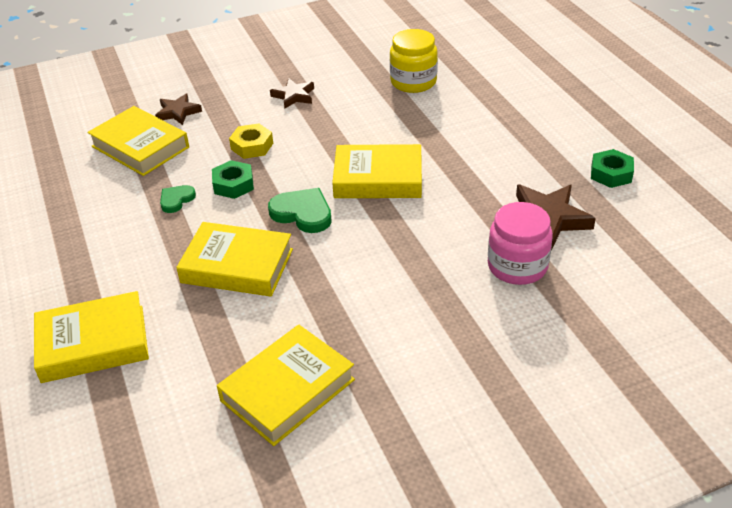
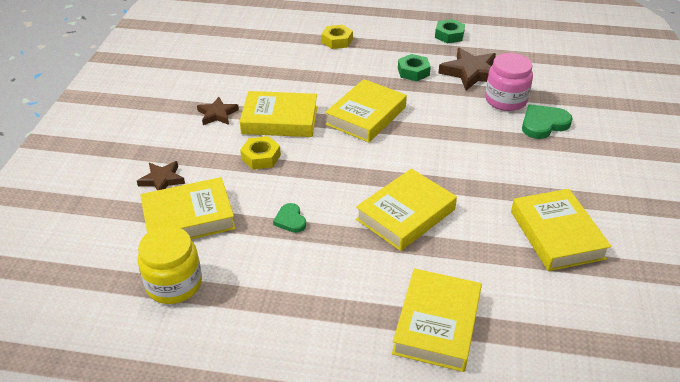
camera: 60 degrees left, 0 degrees up
green nut [212,160,254,199] -> green nut moved to [398,54,431,81]
green heart [268,188,332,233] -> green heart moved to [522,104,573,139]
yellow jar [390,29,438,93] -> yellow jar moved to [138,226,202,304]
none -> yellow book [240,91,317,137]
none -> yellow nut [321,25,353,49]

